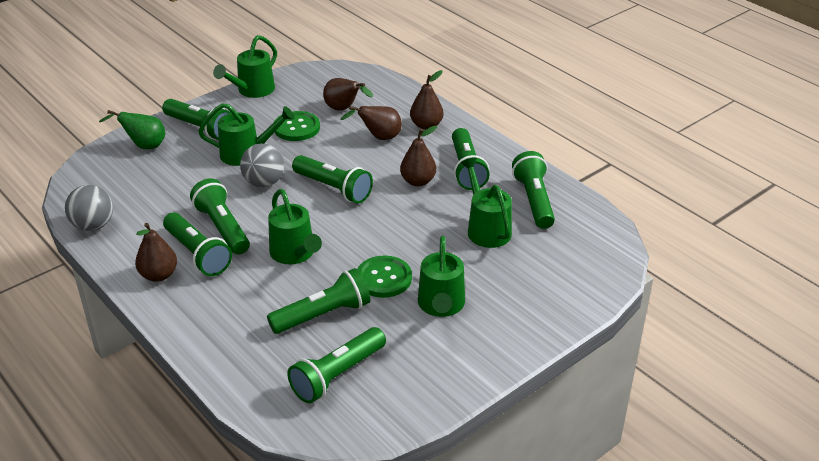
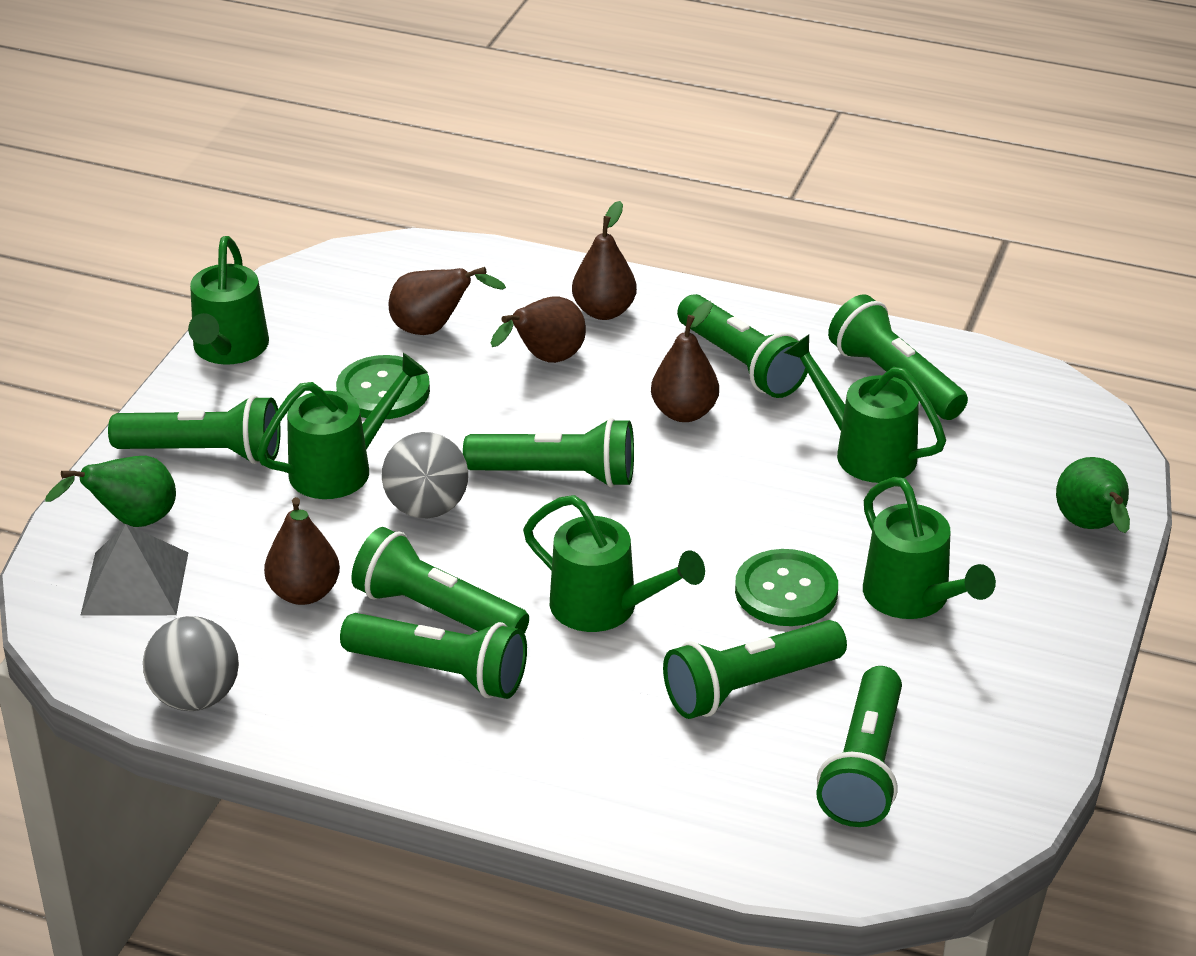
camera: 30 degrees left, 0 degrees up
brown pear [135,223,177,282] -> brown pear moved to [264,497,340,605]
green flashlight [267,268,370,334] -> green flashlight turned 150 degrees counterclockwise [663,620,847,719]
none -> grey pyramid [80,524,188,616]
none -> green pear [1056,457,1130,533]

